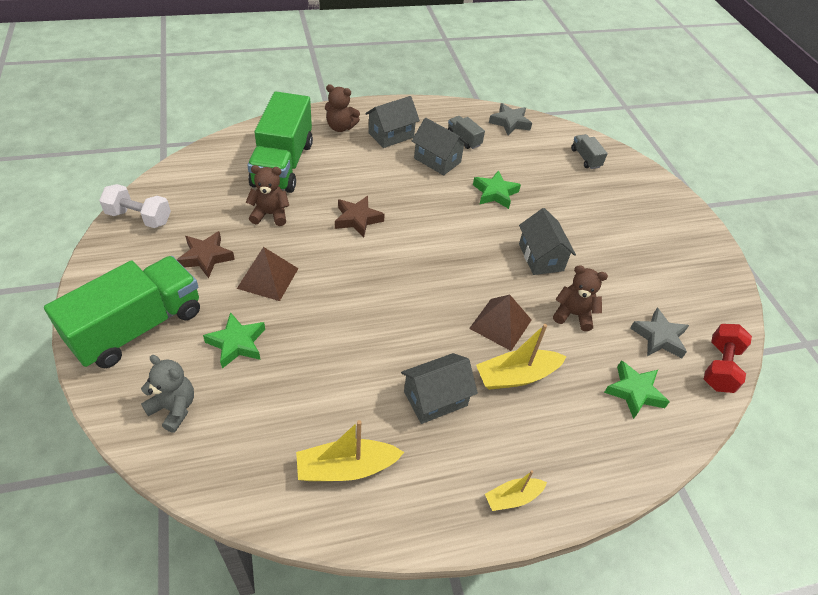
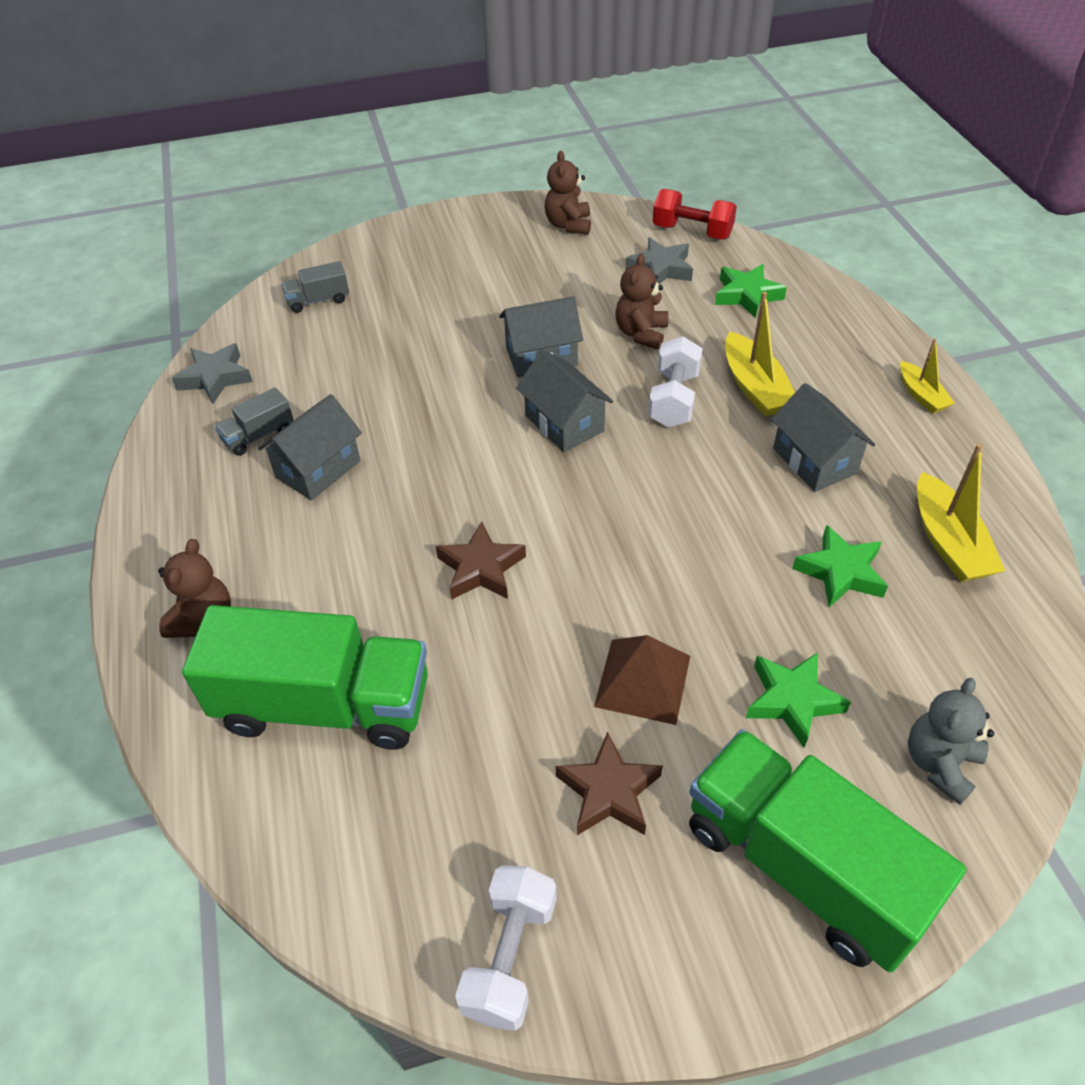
camera: 85 degrees left, 0 degrees up
brown teddy bear [246,165,289,226] -> brown teddy bear moved to [544,151,591,235]
grey house [365,96,420,148] -> grey house moved to [516,350,613,452]
brown pyramid [469,295,532,351] -> white dumbbell [648,336,703,428]
green star [473,170,521,209] -> green star moved to [792,525,888,607]

